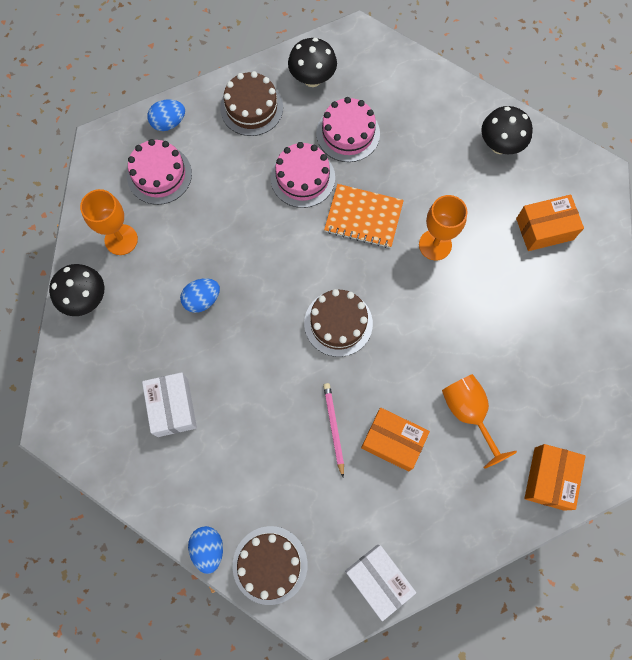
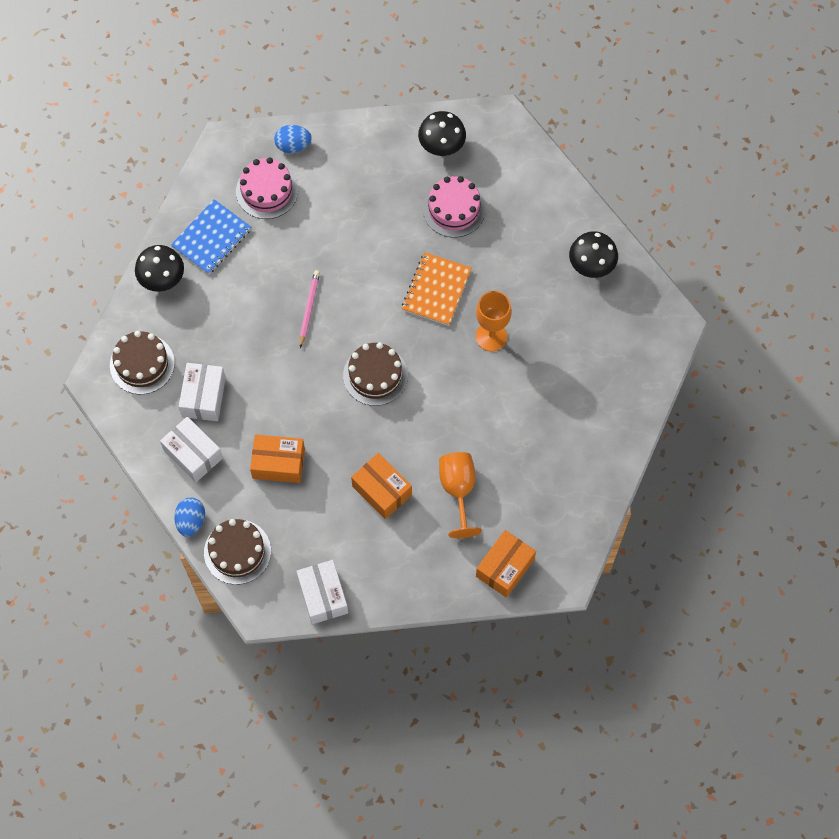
camera: 20 degrees right, 5 degrees down
orange goblet [80,189,138,255] -> blue notebook [171,199,251,274]
blue egg [180,278,220,313] -> none
brown cake [220,71,283,136] -> brown cake moved to [110,331,175,394]
pink cake [271,142,335,208] -> none
pink pencil [323,383,344,477] -> pink pencil moved to [300,270,320,348]
orange notebook [324,184,404,248] -> orange notebook turned 75 degrees clockwise [402,252,472,326]
orange box [516,194,584,251] -> orange box moved to [250,435,305,483]
none -> white box [160,416,223,482]

